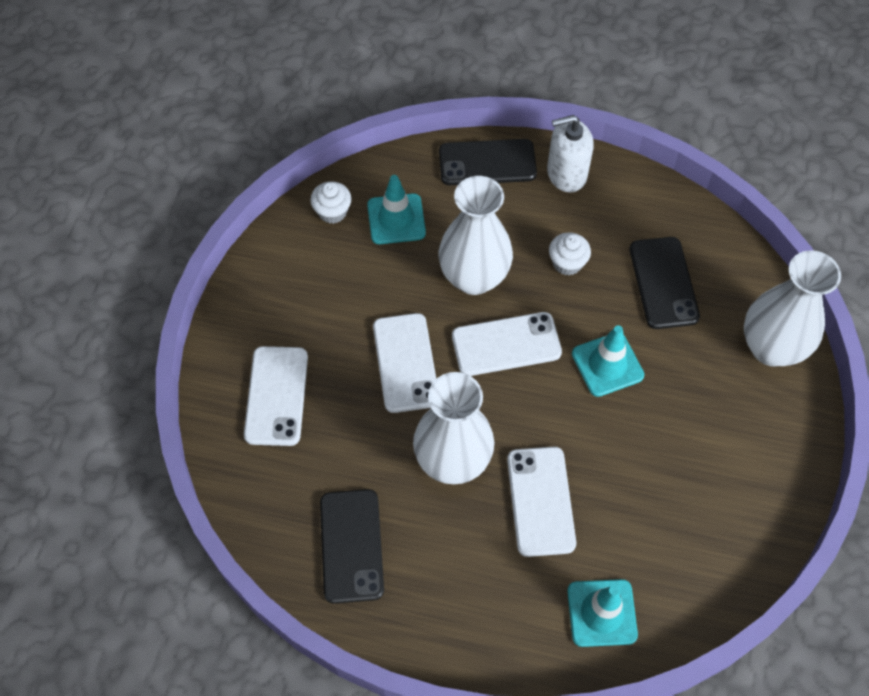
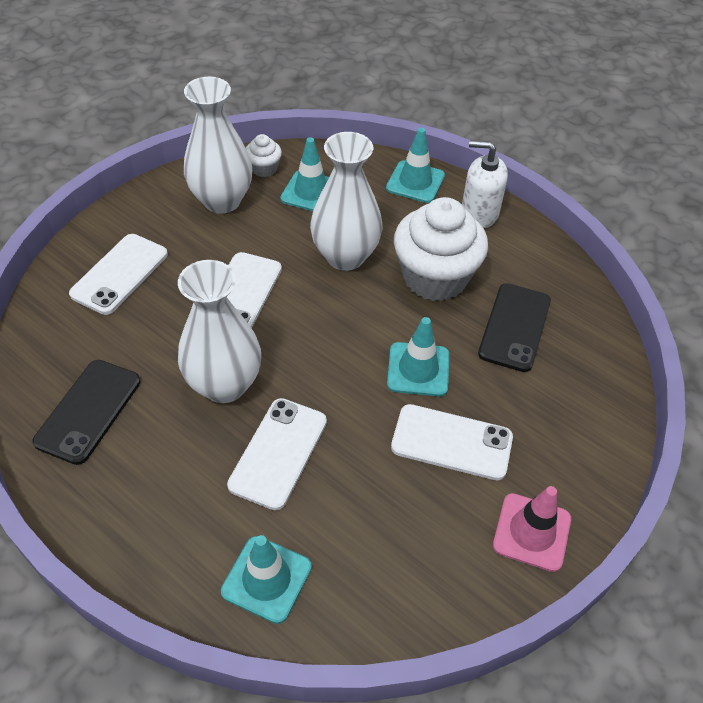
camera: 25 degrees right, 10 degrees down
black phone [439,139,537,185] -> turquoise traffic cone [386,128,445,203]
white phone [452,312,562,376] -> white phone moved to [391,404,513,480]
white cupcake [549,232,591,275] -> white cupcake [394,197,488,301], size x2.21
white vase [744,250,841,366] -> white vase moved to [184,77,252,214]
none -> pink traffic cone [493,486,571,572]

